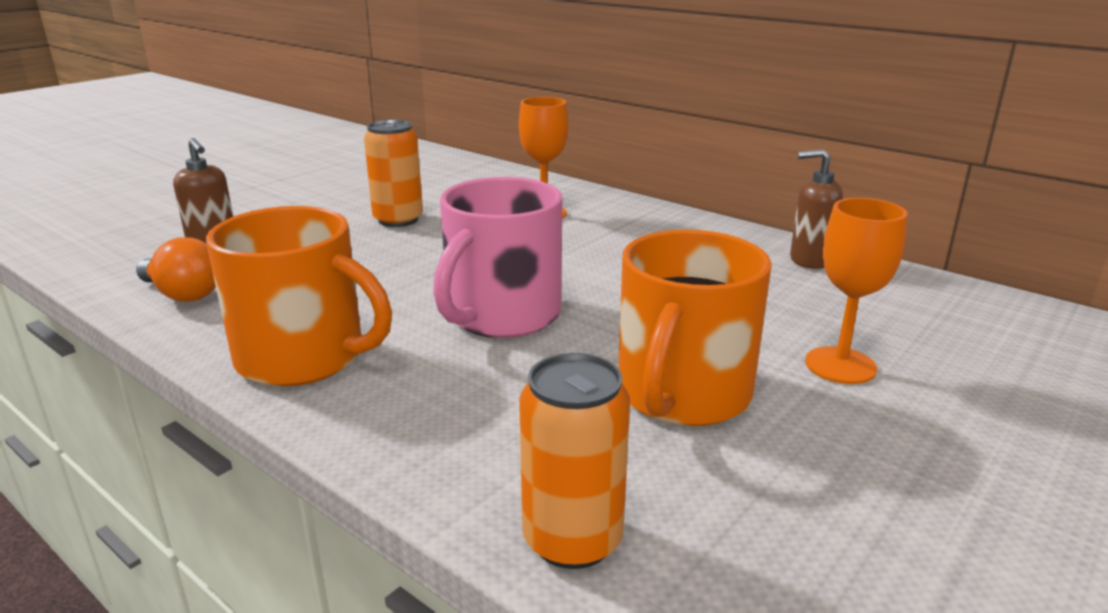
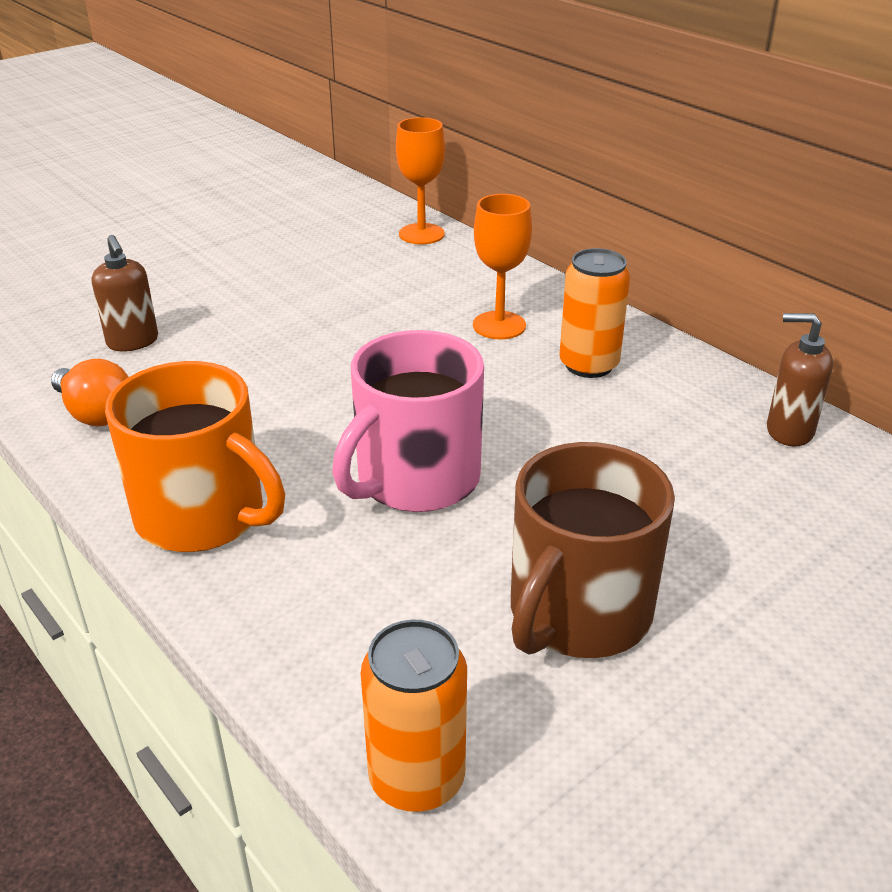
camera: 10 degrees right, 10 degrees up
orange can [364,120,423,227] -> orange can moved to [559,248,630,378]
orange mug [618,230,772,426] -> brown mug [511,442,675,658]
orange goblet [805,198,907,384] -> orange goblet moved to [396,117,445,244]

